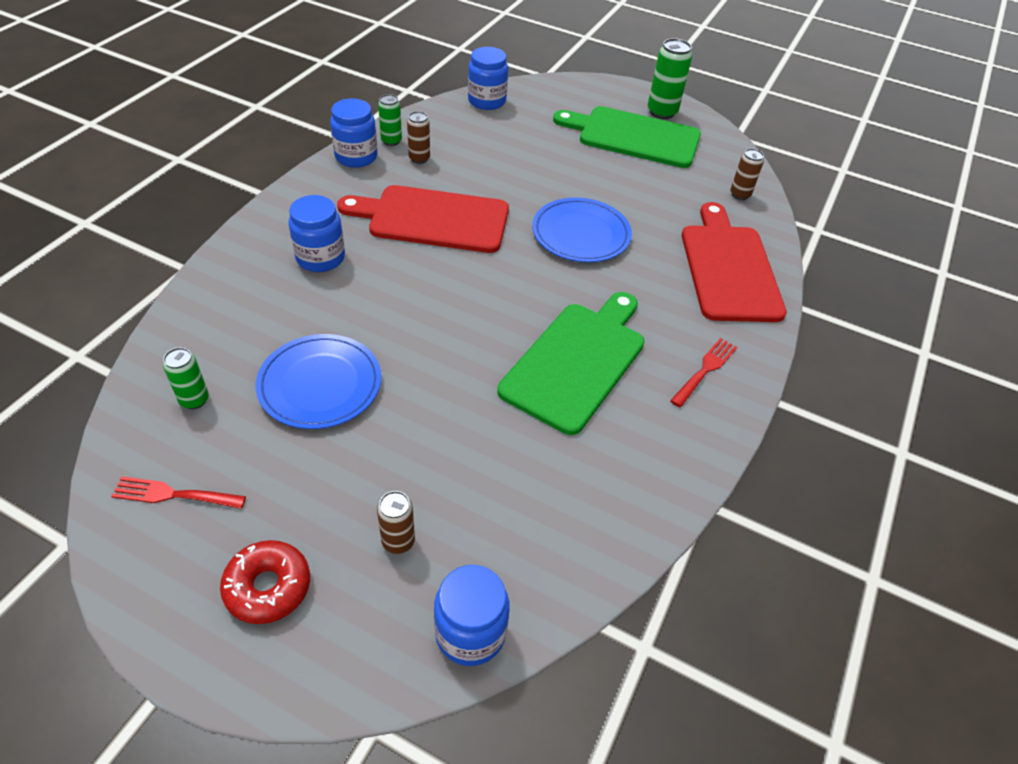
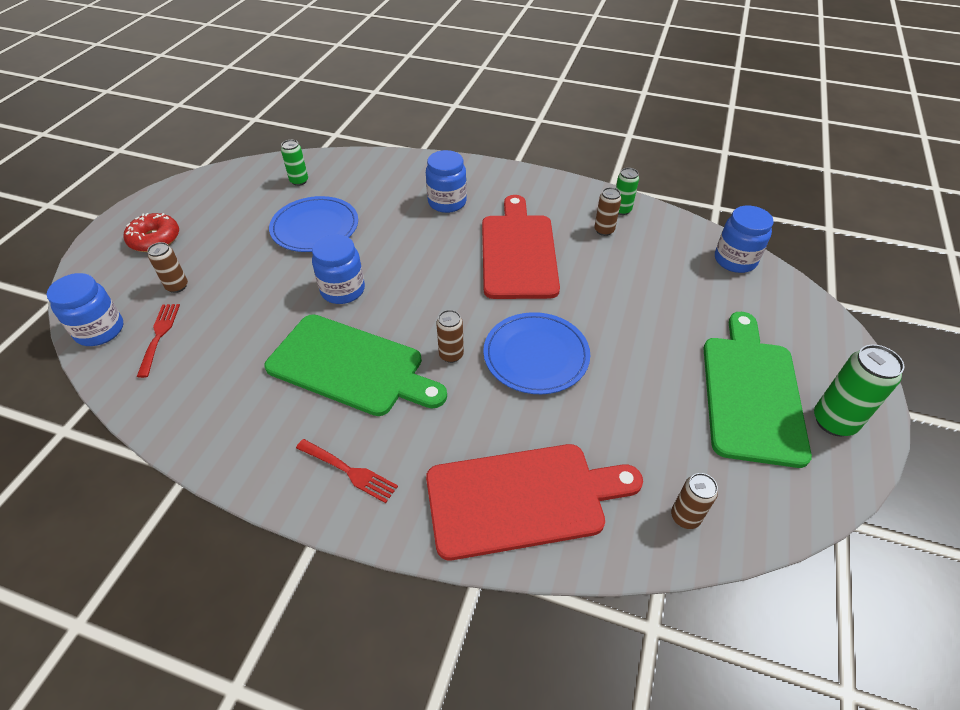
camera: 85 degrees right, 0 degrees up
red fork [111,477,246,509] -> red fork moved to [137,304,180,378]
blue jar [330,98,378,168] -> blue jar moved to [312,234,365,304]
none -> brown can [436,310,464,363]

